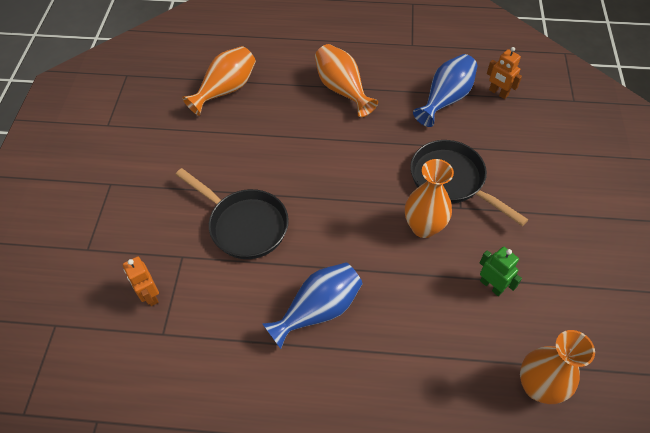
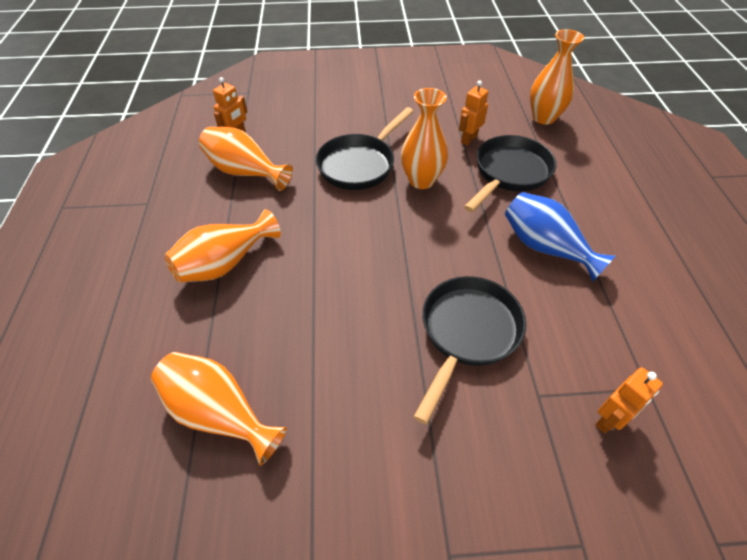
camera: 100 degrees left, 5 degrees down
blue vase [413,54,477,127] -> orange vase [199,127,293,191]
green robot [480,247,522,296] -> orange robot [459,81,488,146]
none -> black pan [464,135,556,212]

